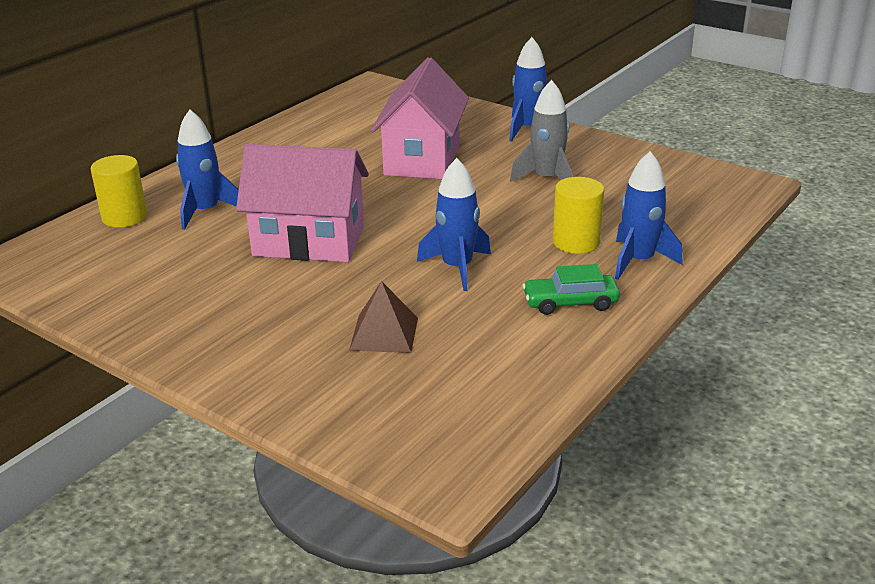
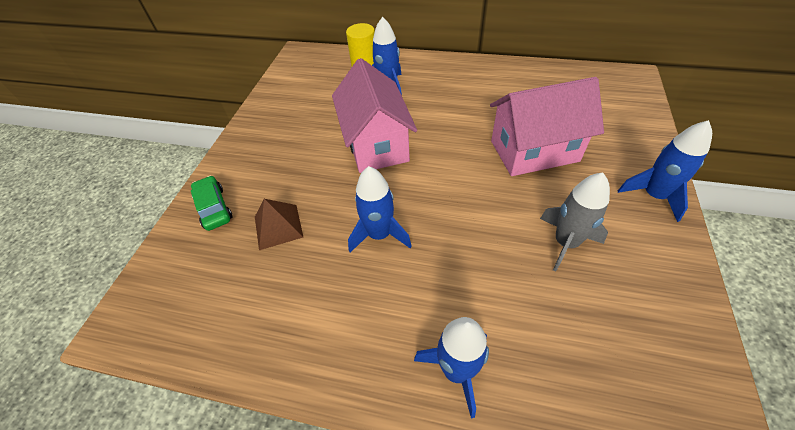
camera: 70 degrees right, 20 degrees up
green car [522,264,620,315] -> green car moved to [191,176,232,231]
yellow cylinder [553,177,604,254] -> none

